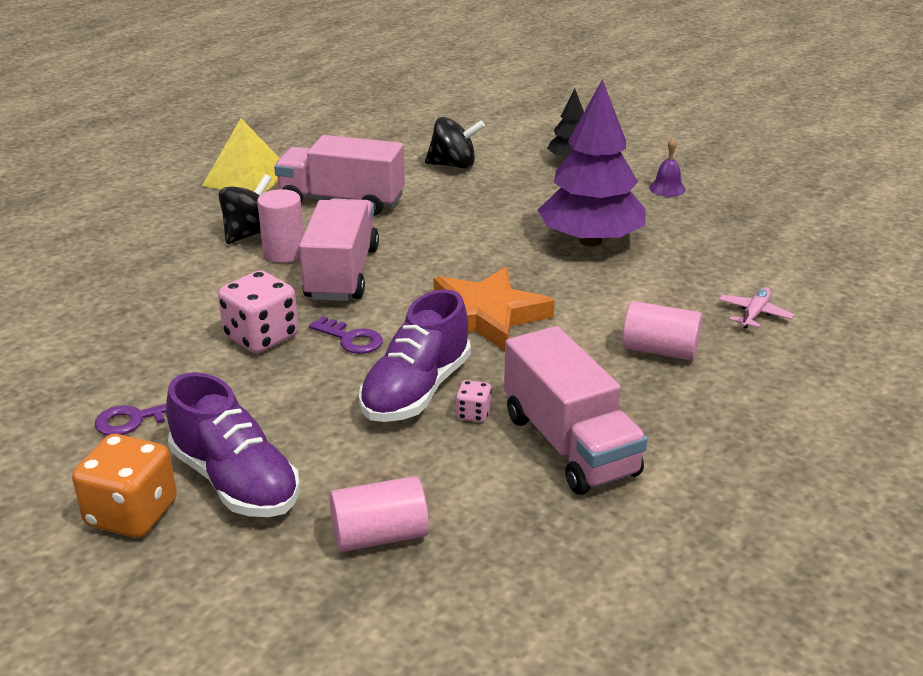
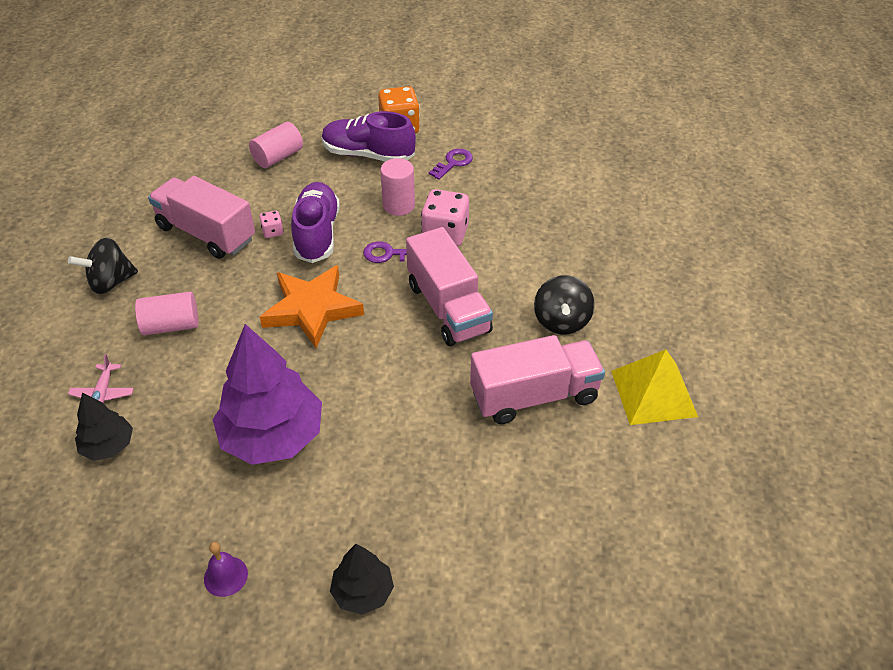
camera: 150 degrees right, 15 degrees up
pink cylinder [257,189,304,263] -> pink cylinder moved to [380,158,415,216]
black spinning top [425,117,485,169] -> black spinning top moved to [68,237,138,294]
none -> black tree [75,393,133,461]

